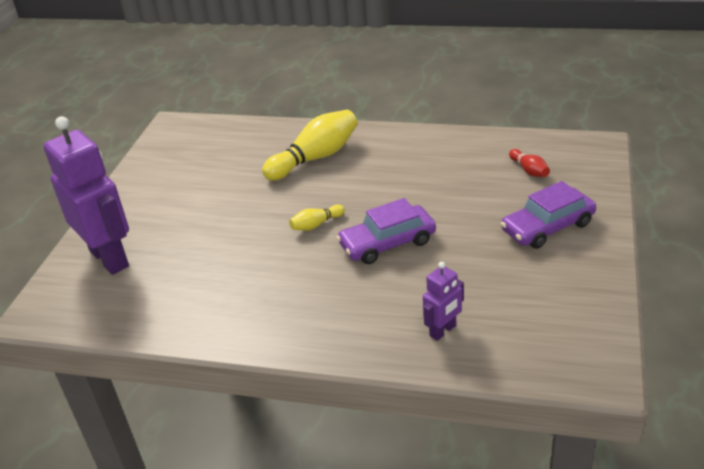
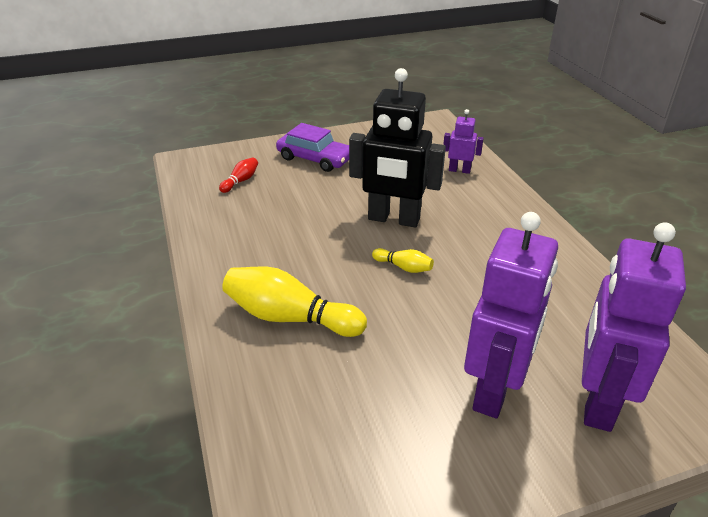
camera: 125 degrees left, 0 degrees up
purple car [337,198,436,264] -> black robot [349,68,446,227]
none -> purple robot [464,212,558,419]

